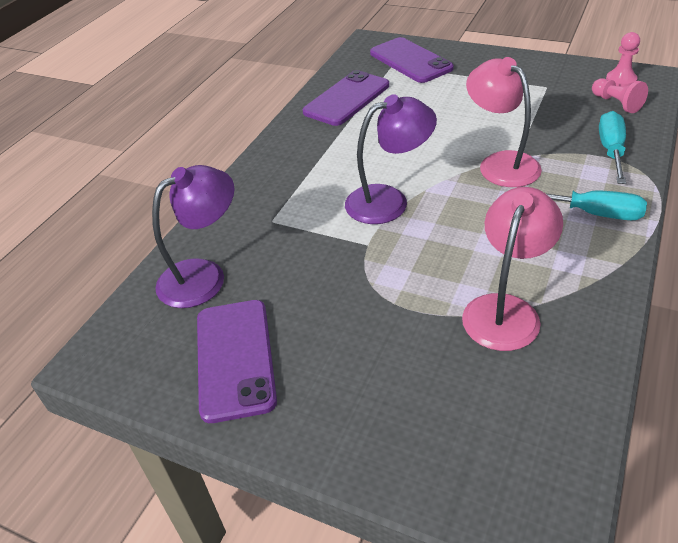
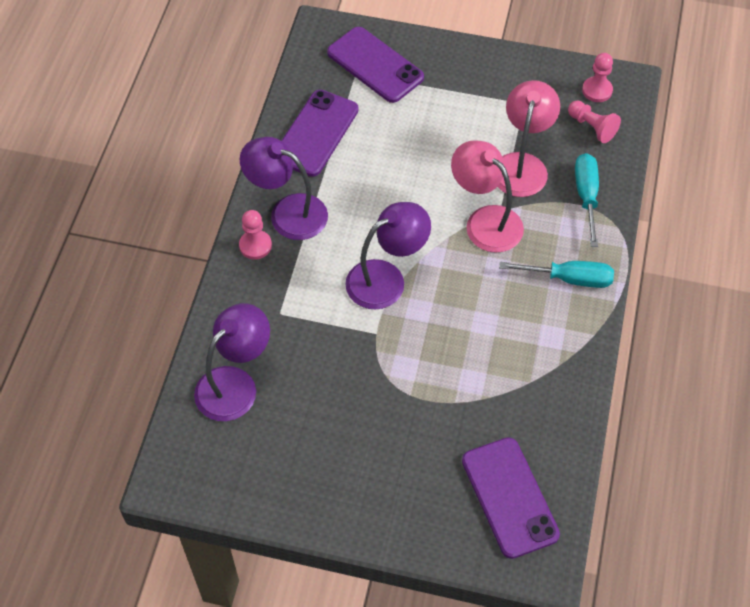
camera: 15 degrees left, 15 degrees up
purple phone [197,300,277,423] -> purple phone moved to [462,437,560,559]
pink lamp [462,187,563,351] -> pink lamp moved to [497,80,560,197]
none -> pink pawn [239,210,272,260]
none -> purple lamp [240,137,328,240]

